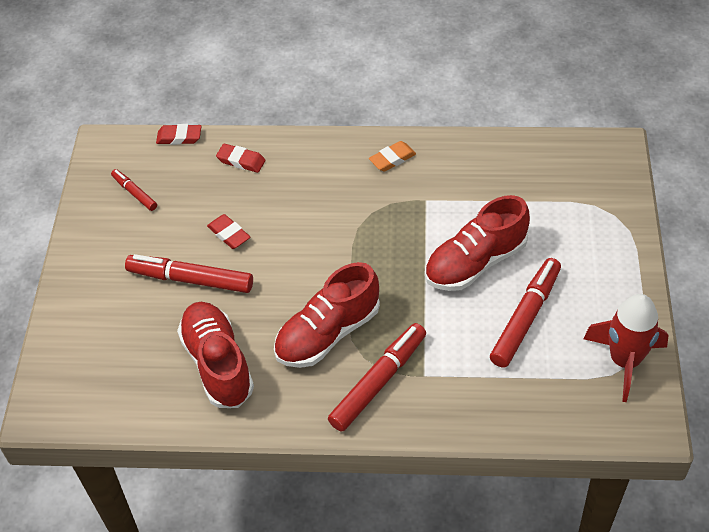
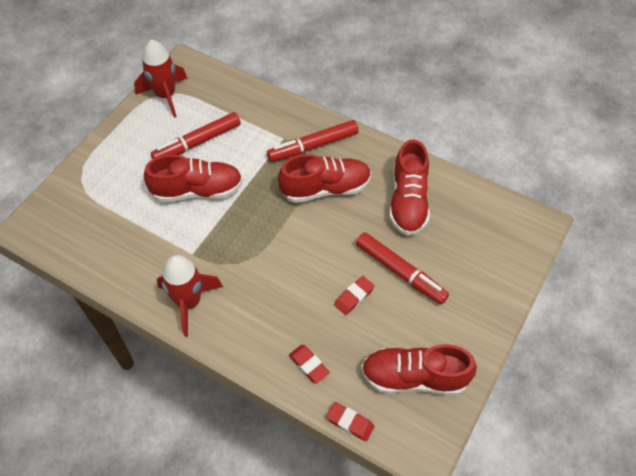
camera: 155 degrees left, 5 degrees up
red marker [111,169,157,211] -> red shoe [361,344,477,395]
red eraser [207,214,250,249] -> red eraser turned 60 degrees clockwise [334,276,374,315]
orange eraser [369,141,416,172] -> red rocket [157,255,223,337]

